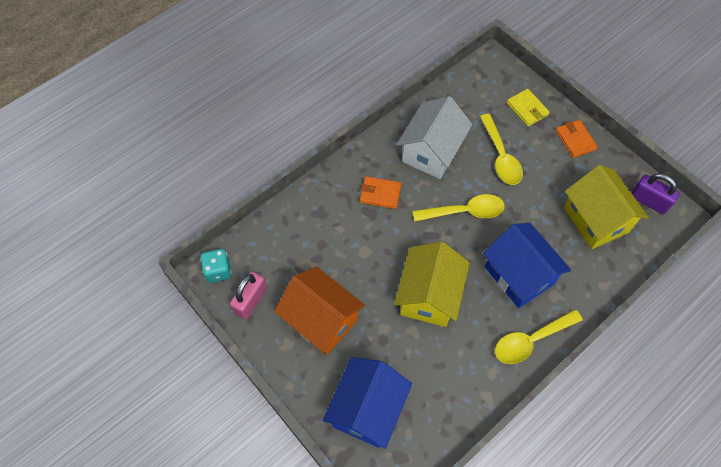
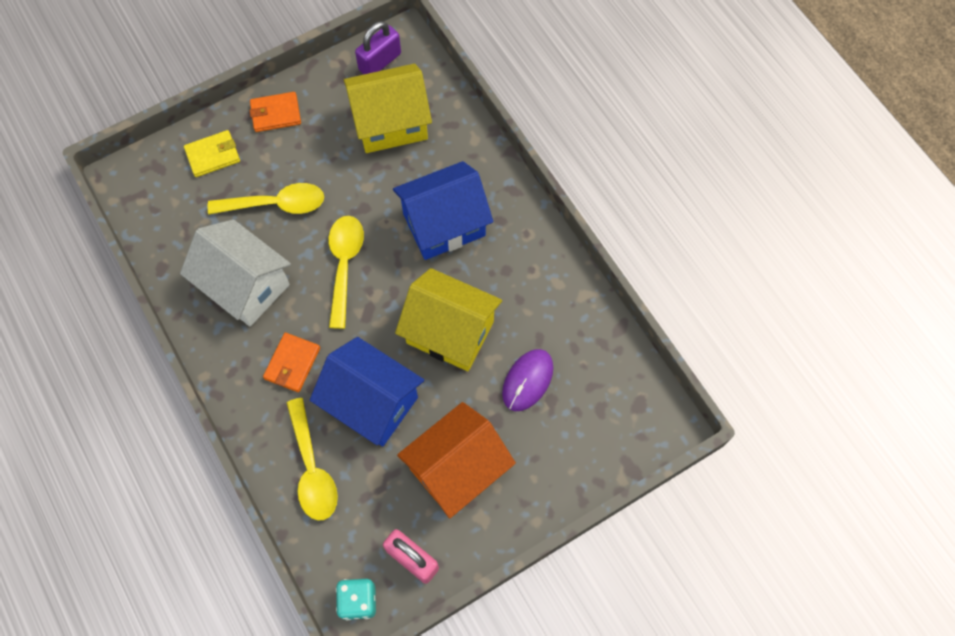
camera: 80 degrees left, 5 degrees up
blue house [323,357,412,449] -> blue house moved to [310,337,424,446]
yellow spoon [495,309,583,364] -> yellow spoon moved to [287,398,338,521]
none -> purple mouse [502,349,553,411]

